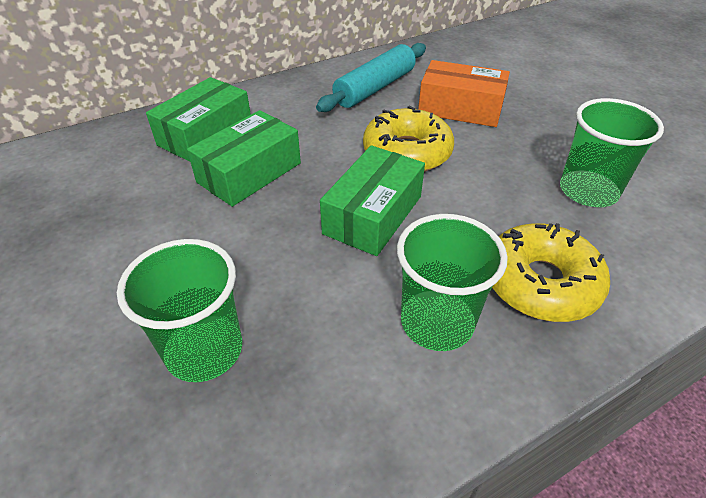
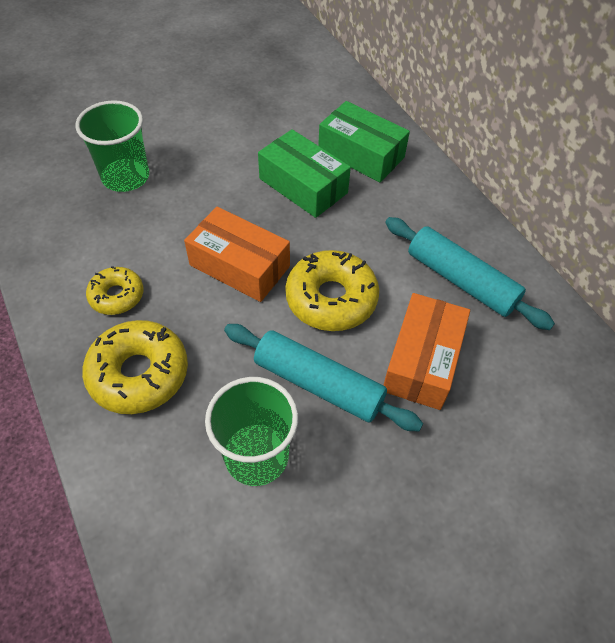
camera: 90 degrees right, 10 degrees up
green box [320,145,425,256] -> orange box [184,207,290,302]
green cup [397,214,508,351] -> yellow donut [86,266,143,315]
none -> turquoise rolling pin [224,324,423,431]

